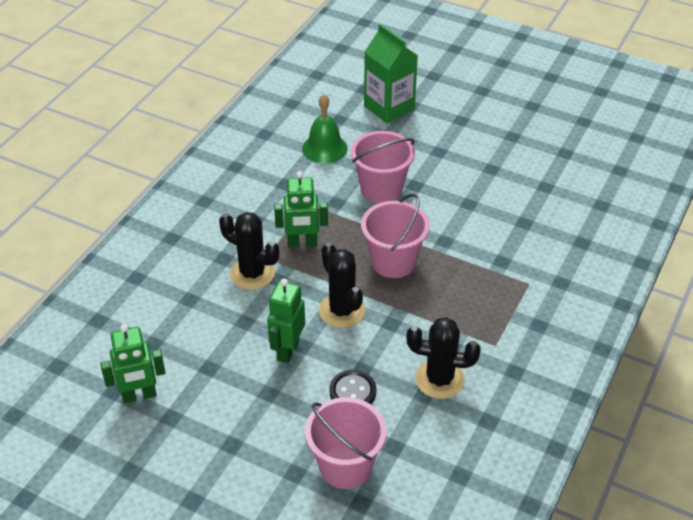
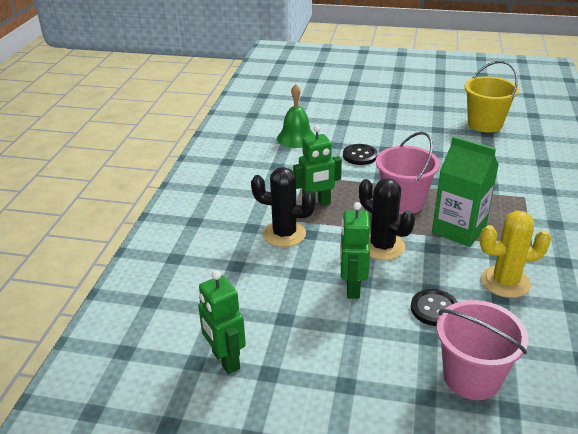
camera: 15 degrees left, 10 degrees down
green robot [100,324,165,404] -> green robot turned 90 degrees clockwise [198,270,246,374]
pink bucket [351,131,415,203] -> black button [343,144,378,165]
green carton [364,24,418,123] -> green carton moved to [432,136,499,247]
black cactus [406,317,481,399] -> yellow cactus [480,211,551,298]
none -> yellow bucket [464,61,519,132]

